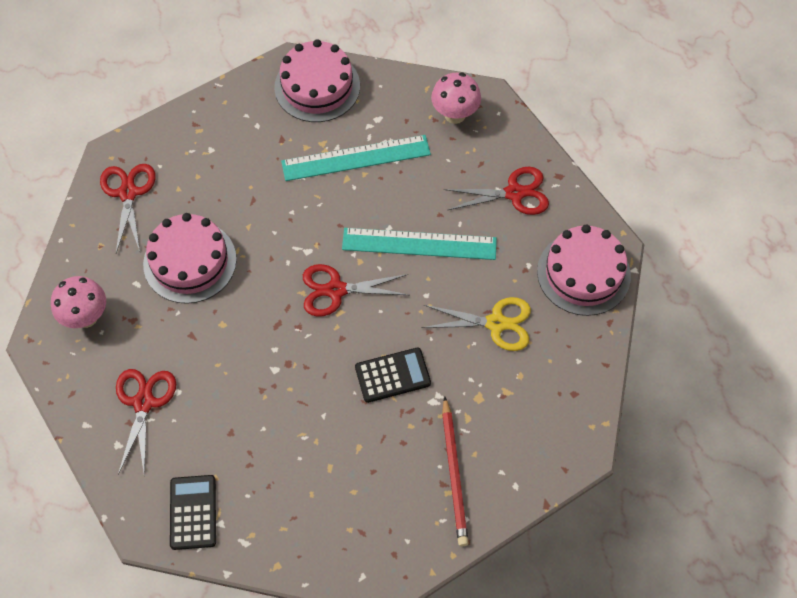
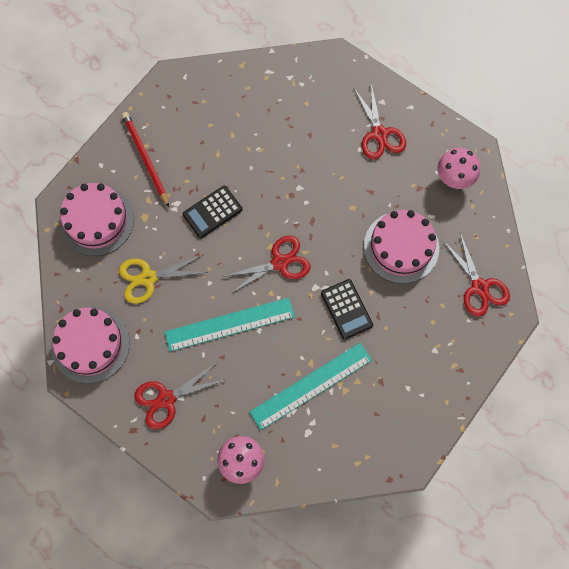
camera: 160 degrees right, 10 degrees up
black calculator [170,475,216,550] -> black calculator moved to [321,279,373,340]
pink cake [274,39,360,122] -> pink cake moved to [59,183,134,256]

